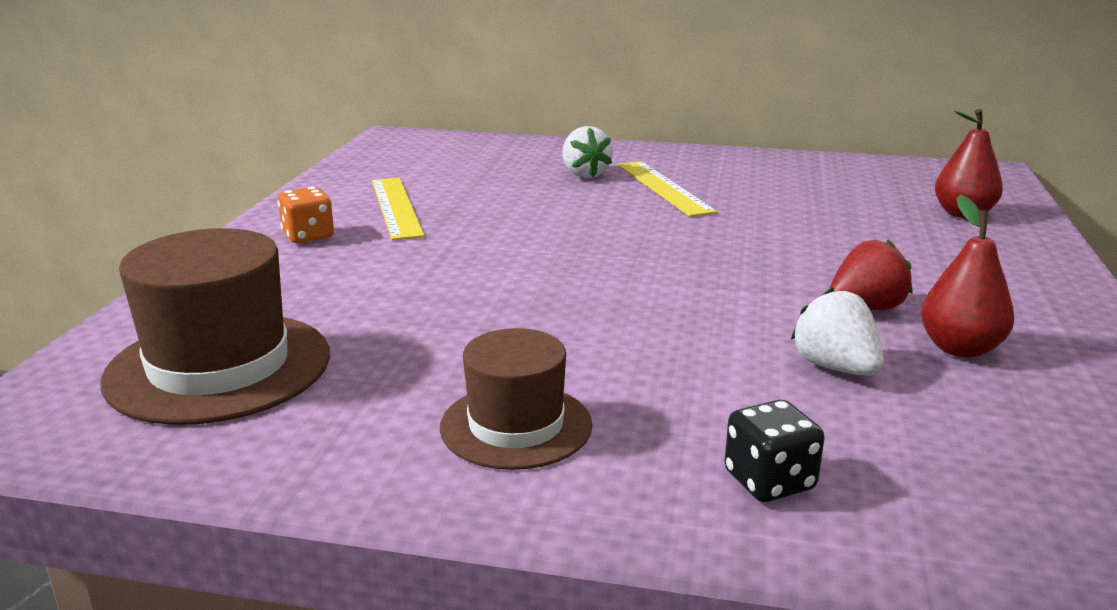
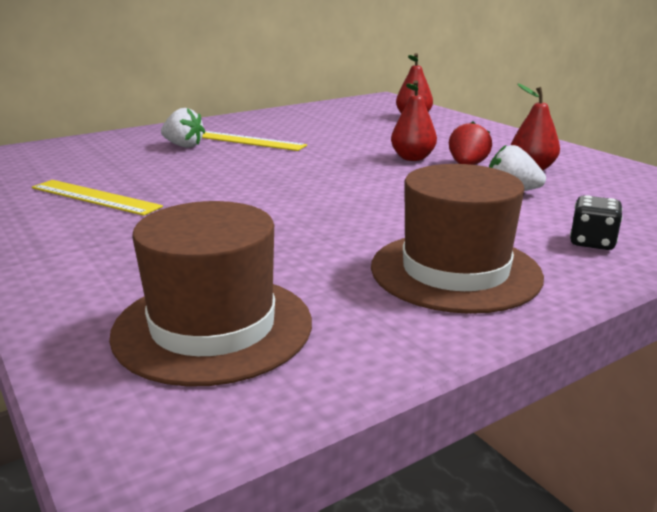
camera: 45 degrees left, 0 degrees up
orange dice [277,186,334,243] -> none
brown hat [440,328,592,470] -> brown hat [371,164,544,314], size x1.59
none -> red pear [391,80,437,161]

